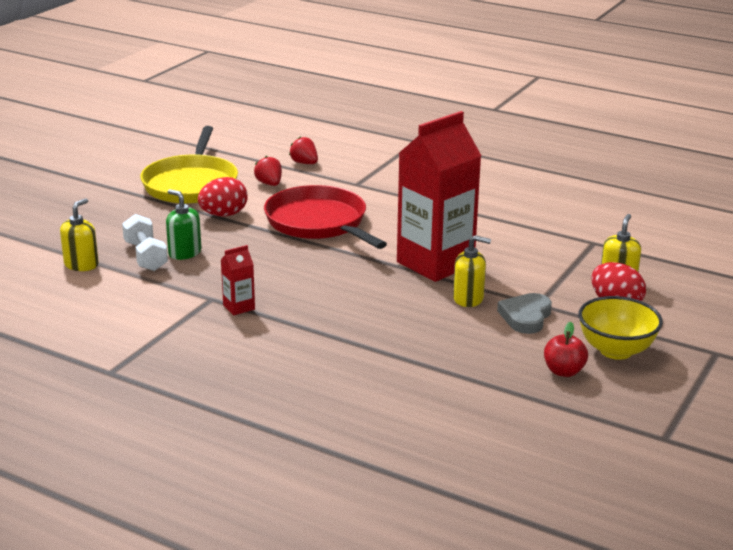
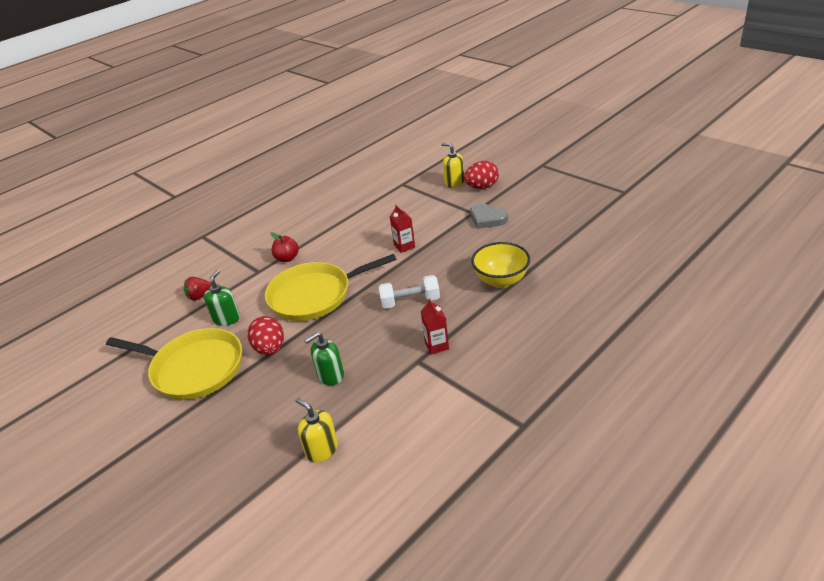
camera: 70 degrees left, 10 degrees up
white dumbbell [122,214,168,271] -> white dumbbell moved to [378,275,440,309]
red strawberry [254,156,282,186] -> green soap dispenser [204,270,240,326]
red pan [264,185,387,249] -> yellow pan [265,254,397,321]
red carton [397,111,481,282] -> red carton [390,205,415,253], size x0.40
yellow soap dispenser [453,235,491,307] -> none
red apple [544,322,588,377] -> red apple moved to [271,232,299,262]
yellow bowl [578,296,663,360] -> yellow bowl moved to [471,242,530,288]

